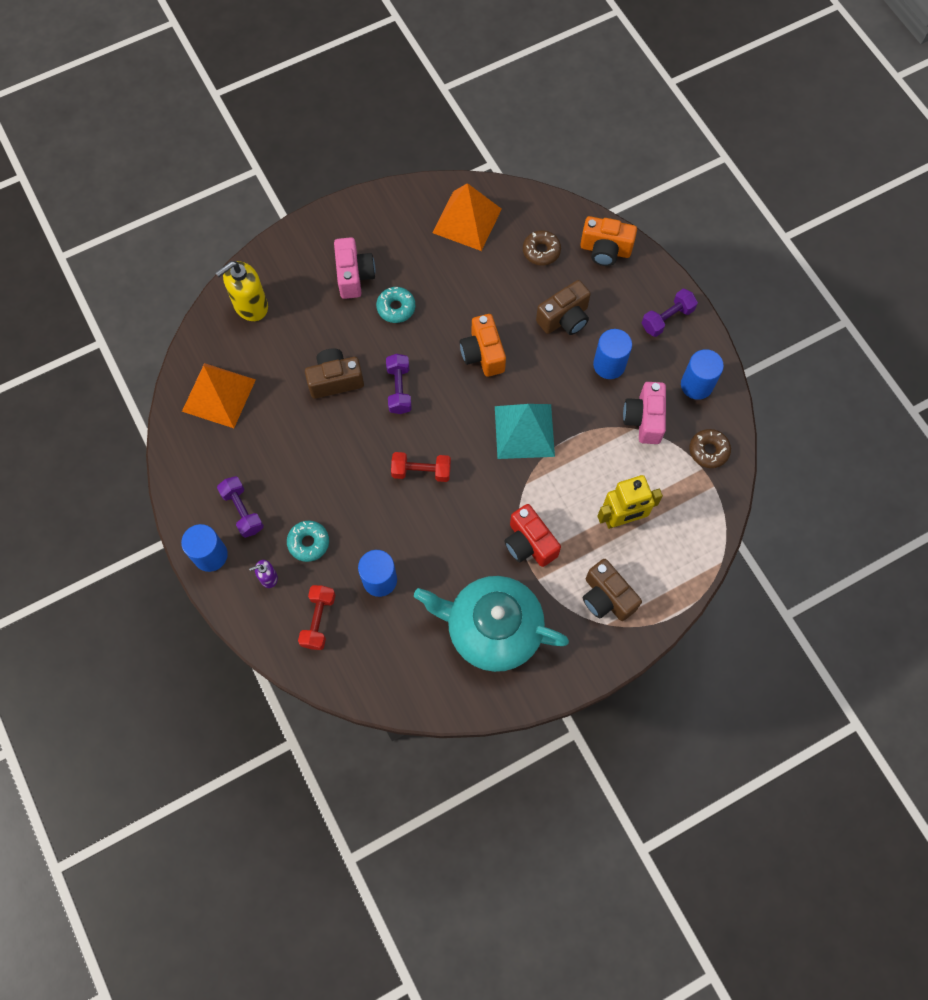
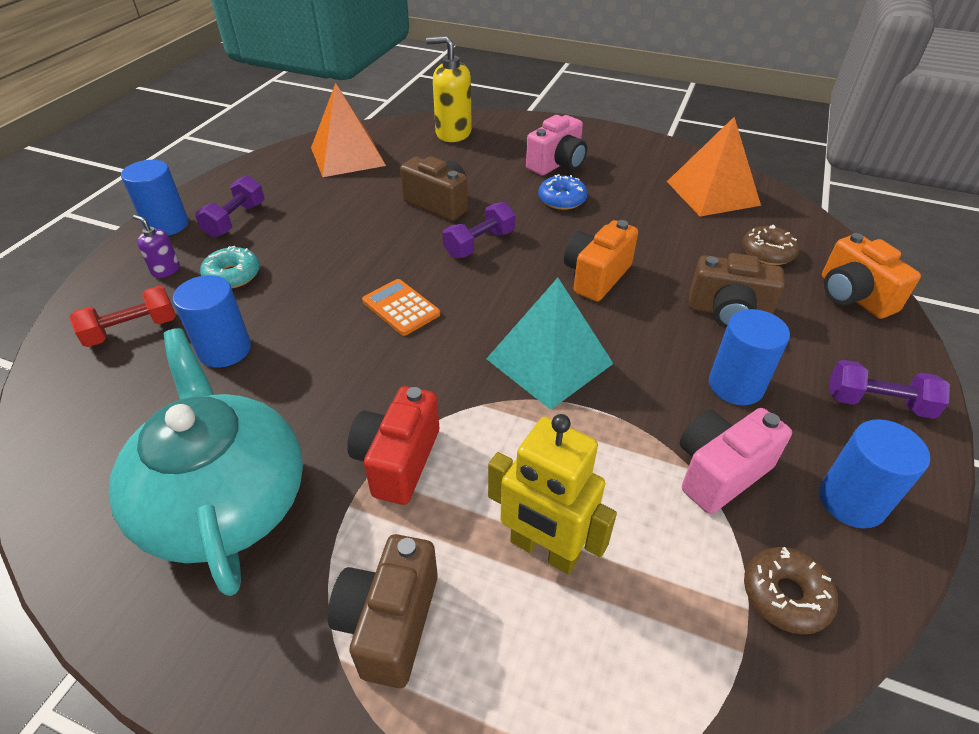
camera: 50 degrees right, 25 degrees down
turquoise donut [376,287,415,323] -> blue donut [538,174,588,210]
red dumbbell [391,452,451,482] -> orange calculator [362,279,440,336]

